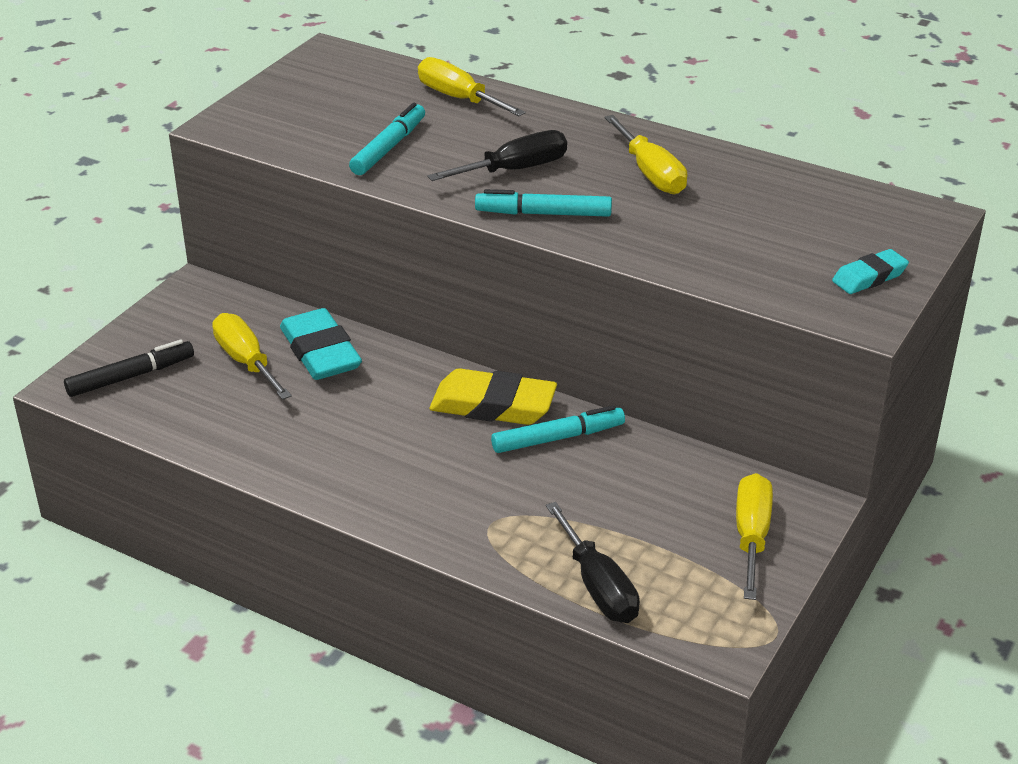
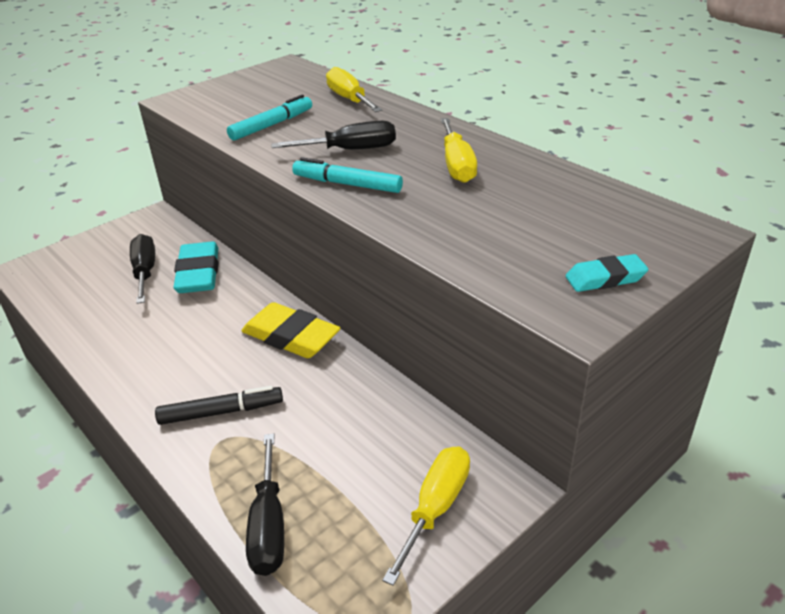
camera: 20 degrees right, 0 degrees up
black marker [64,339,194,397] -> black marker moved to [155,386,283,425]
yellow screwdriver [212,313,292,400] -> black screwdriver [130,234,155,304]
turquoise marker [491,405,625,453] -> none

